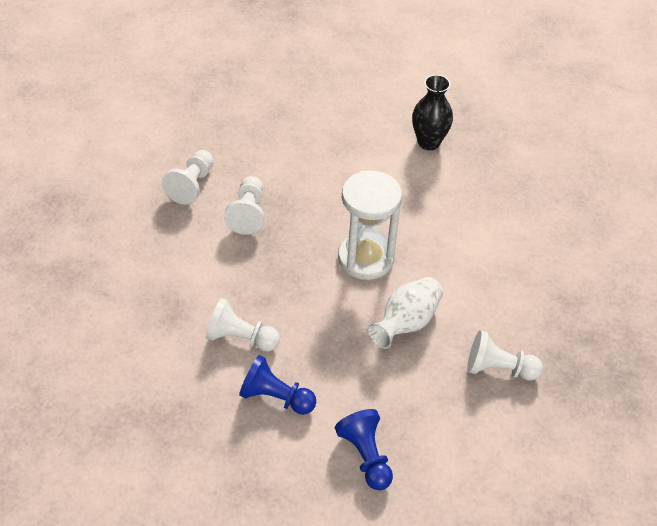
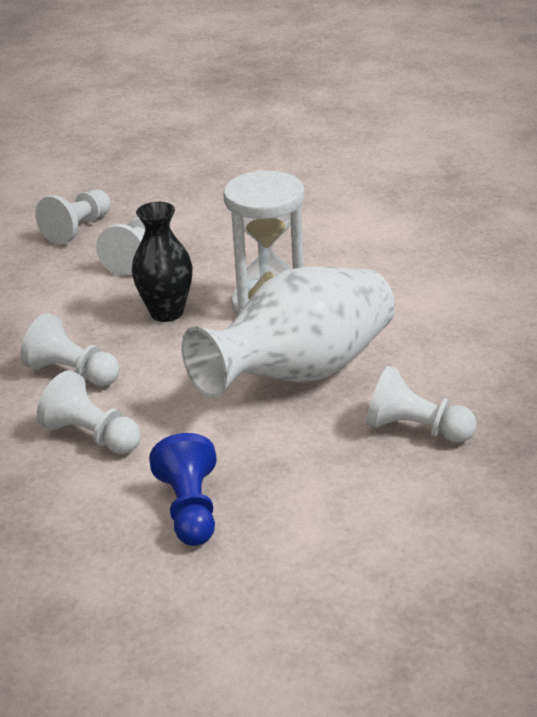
camera: 15 degrees right, 15 degrees down
blue pawn [239,355,316,415] -> white pawn [37,370,141,454]
white vase [367,277,443,349] -> white vase [182,266,395,398], size x1.73
black vase [412,75,453,150] -> black vase moved to [132,202,193,322]

